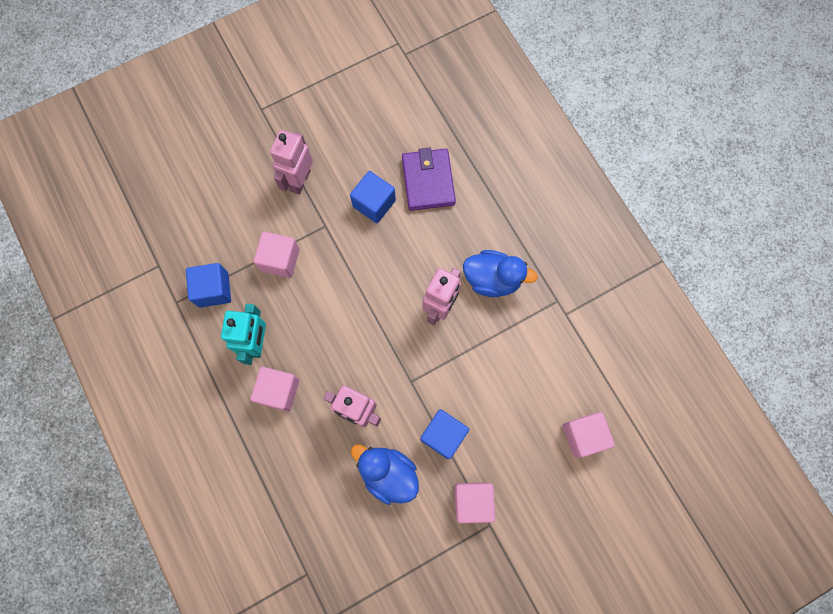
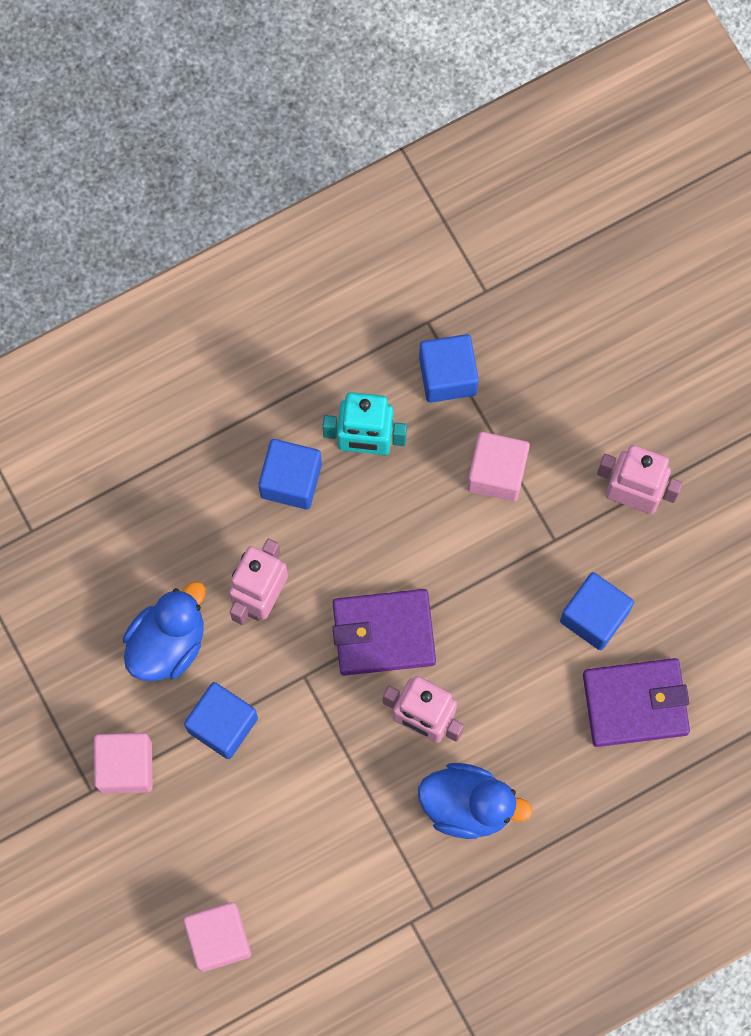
camera: 90 degrees right, 0 degrees up
pink cube [251,367,299,412] -> blue cube [258,439,322,509]
blue duck [463,250,538,297] -> blue duck turned 90 degrees counterclockwise [418,763,533,839]
none -> purple wallet [332,589,436,676]

